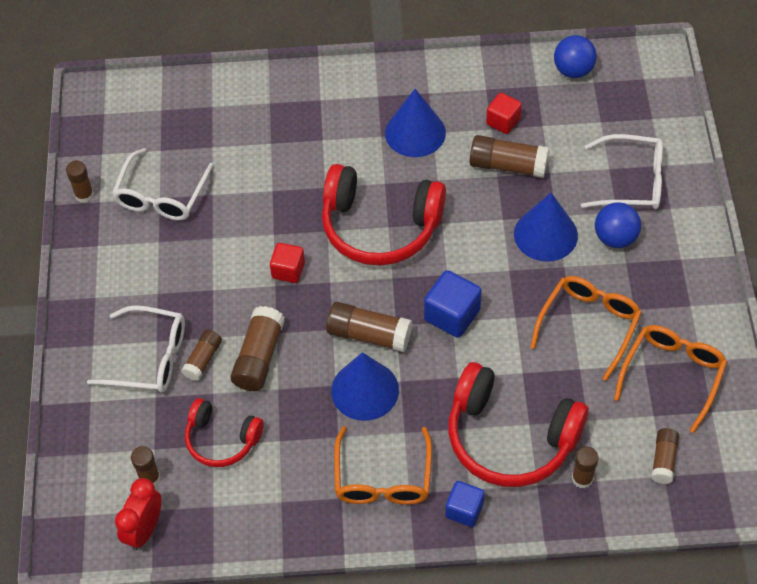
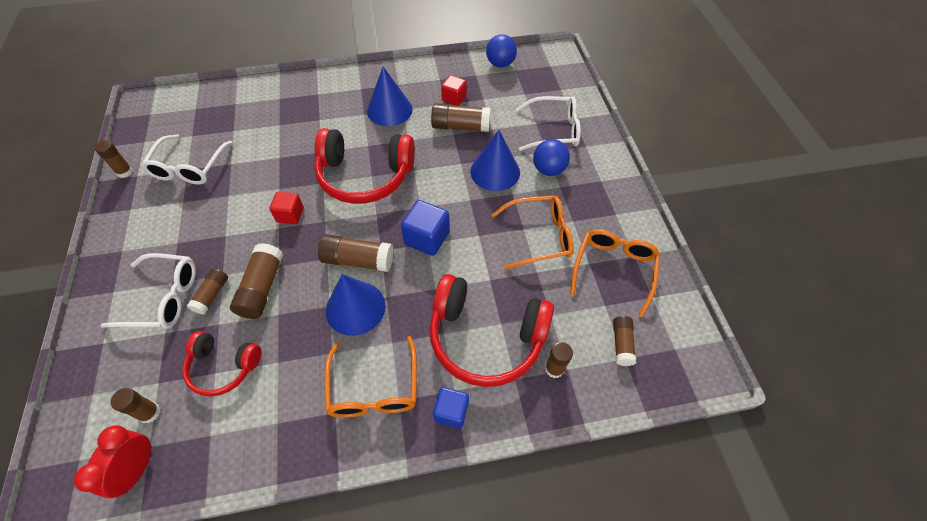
camera: 10 degrees left, 0 degrees up
orange glasses [530,276,642,381] -> orange glasses turned 60 degrees clockwise [491,195,574,270]

